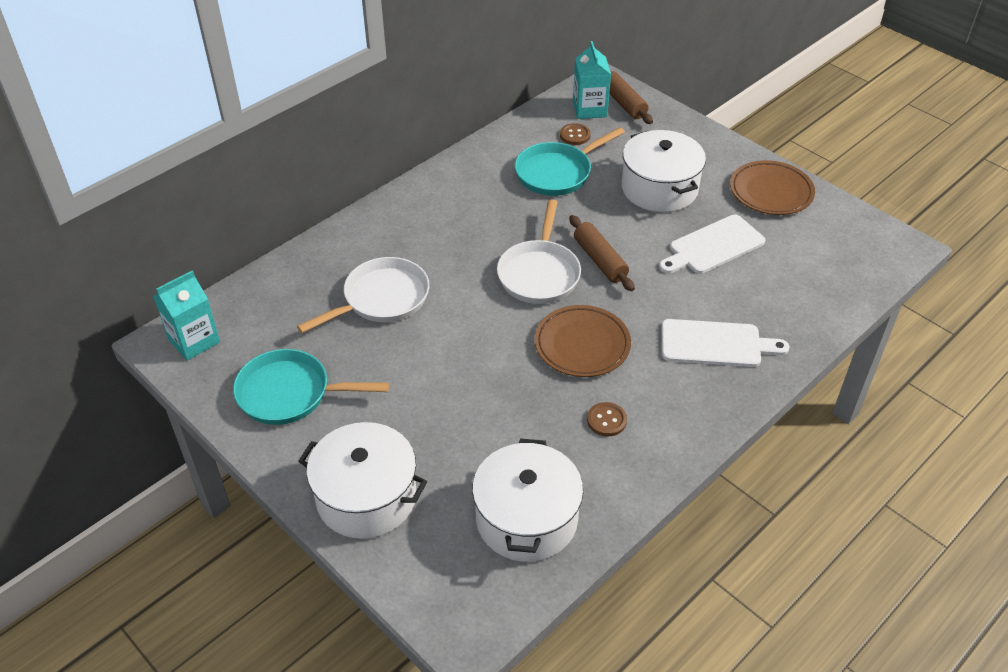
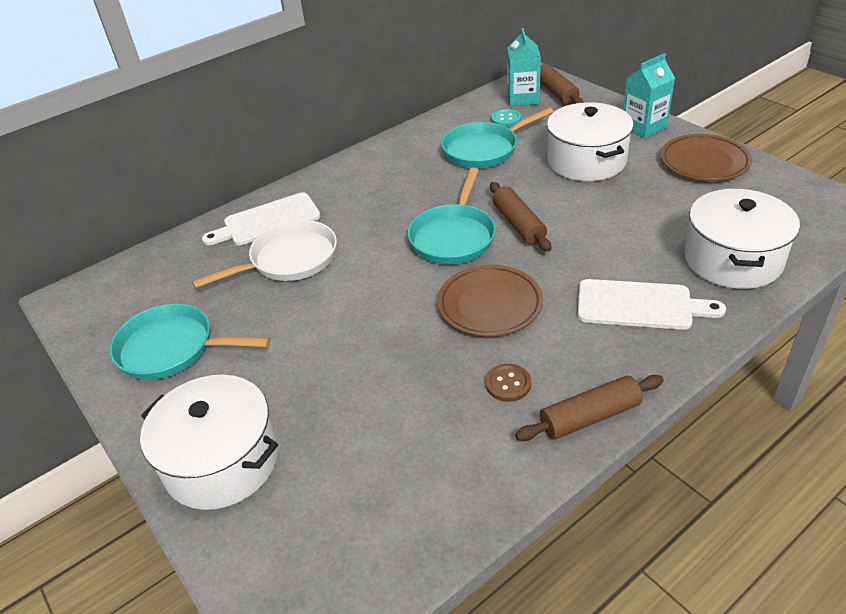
camera: 10 degrees right, 5 degrees down
turquoise carton [153,270,220,360] -> turquoise carton moved to [623,53,675,138]
white pot [472,439,583,562] -> white pot moved to [684,189,800,289]
white pan [497,199,581,304] -> turquoise pan [408,168,496,264]
brown button [560,123,591,145] -> turquoise button [491,109,521,127]
white cutting board [659,215,765,274] -> white cutting board moved to [202,193,321,245]
none -> brown rolling pin [515,375,664,441]

